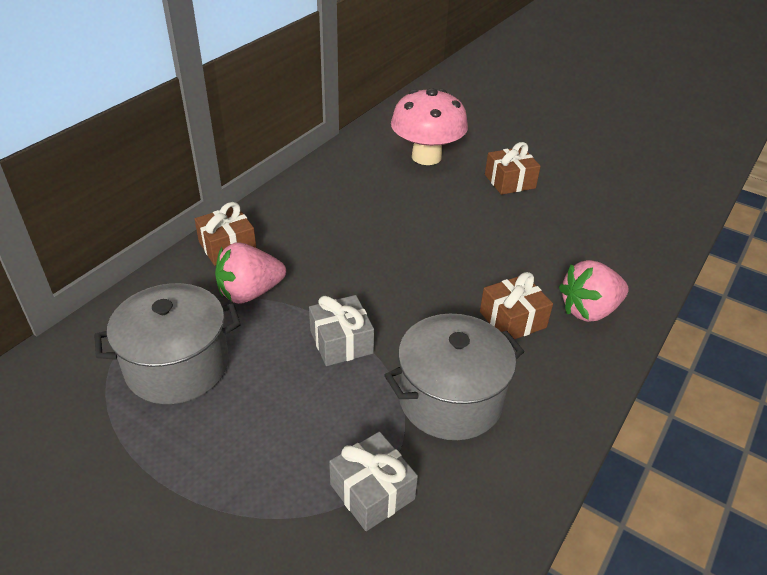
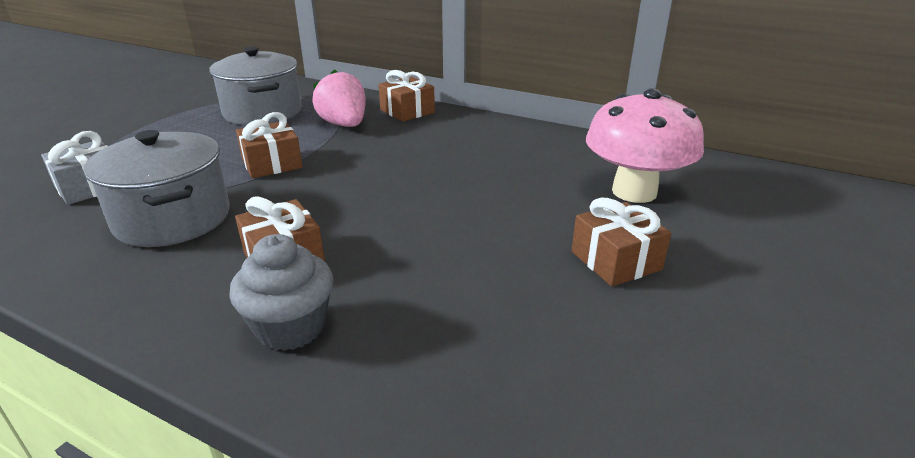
camera: 85 degrees right, 10 degrees down
grey gift [309,295,374,366] -> brown gift [236,112,303,178]
pink strawberry [559,260,629,322] -> grey cupcake [229,234,333,351]

